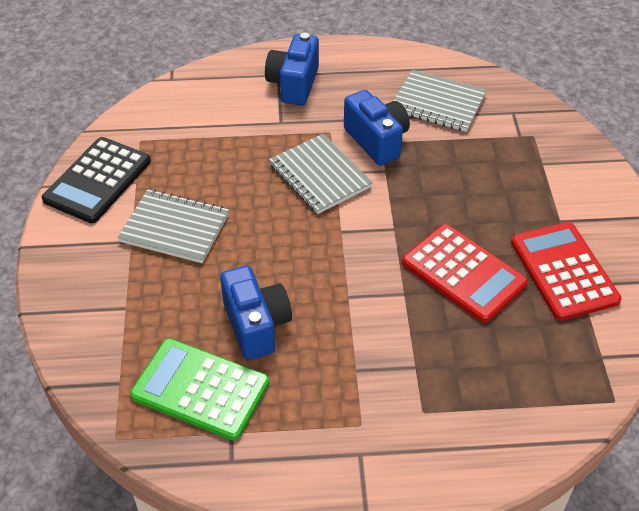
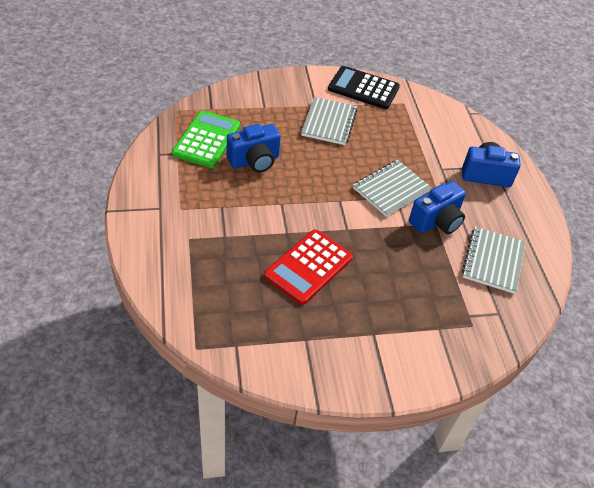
camera: 80 degrees right, 0 degrees up
red calculator [511,222,622,321] -> none

